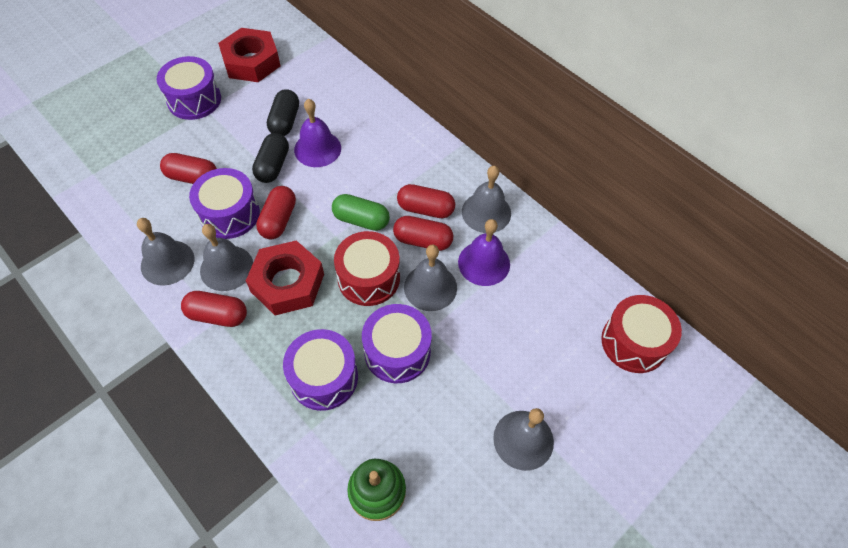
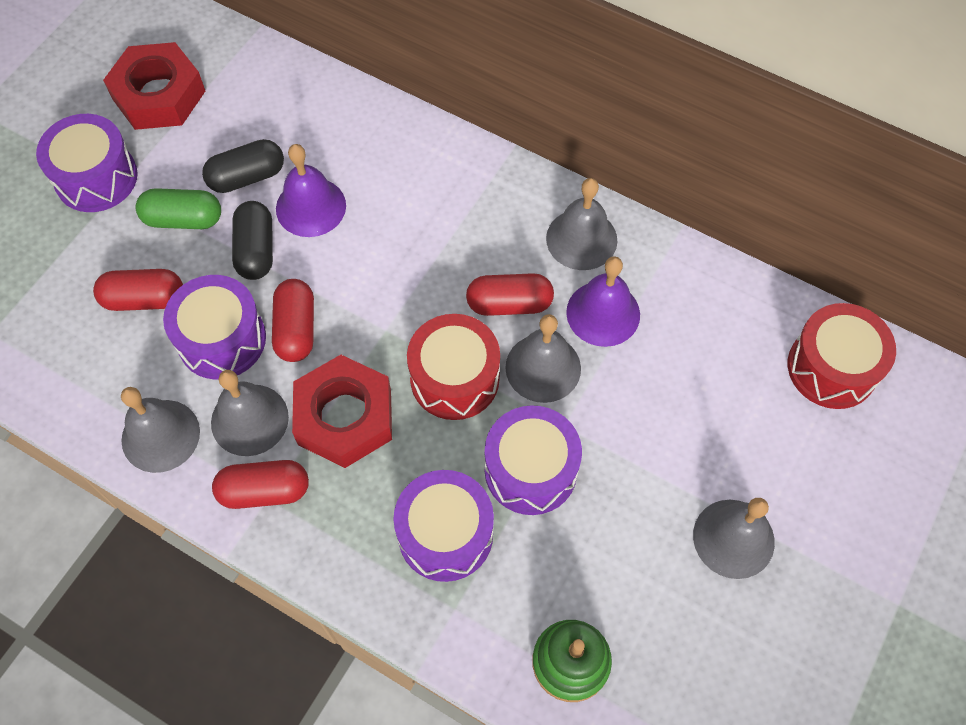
camera: 15 degrees left, 5 degrees up
black capsule [267,89,299,136] -> black capsule turned 75 degrees clockwise [202,139,284,193]
green capsule [332,194,390,231] -> green capsule moved to [135,188,221,229]
red capsule [397,184,455,218] -> none

